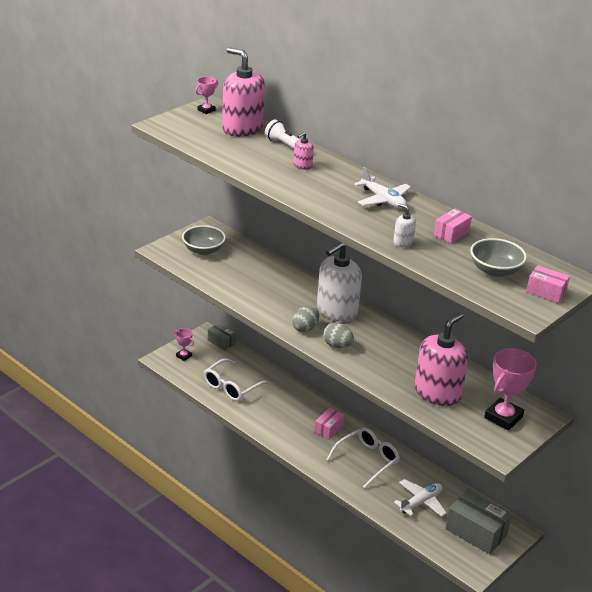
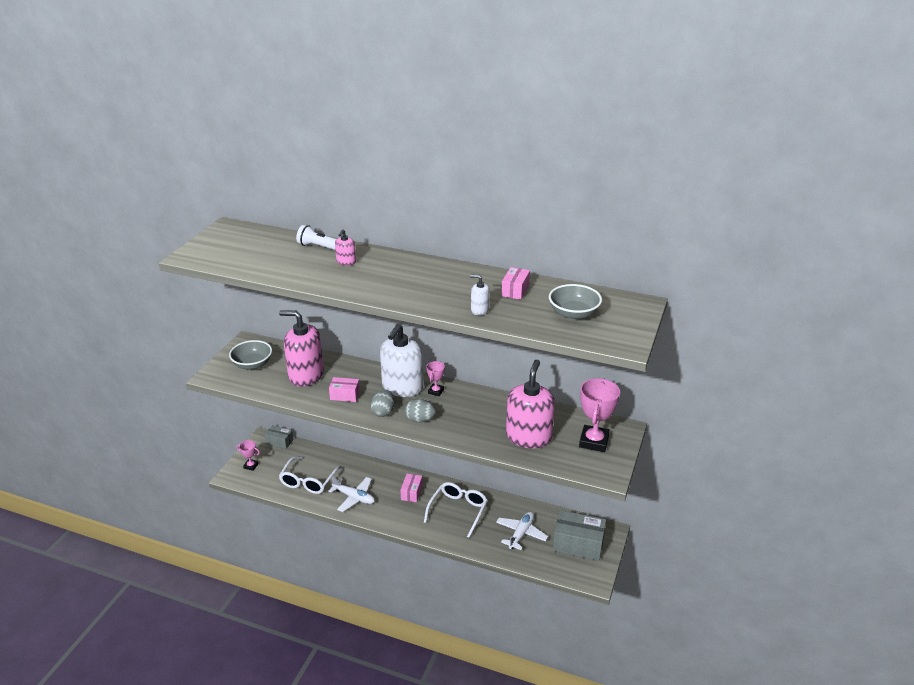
camera: 20 degrees left, 0 degrees up
pink trophy [195,77,218,114] -> pink trophy moved to [426,361,445,396]
pink soap dispenser [222,47,265,137] -> pink soap dispenser moved to [279,310,324,387]
white plane [354,167,411,209] -> white plane moved to [328,476,375,512]
pink box [526,265,570,303] -> pink box moved to [329,377,360,402]

